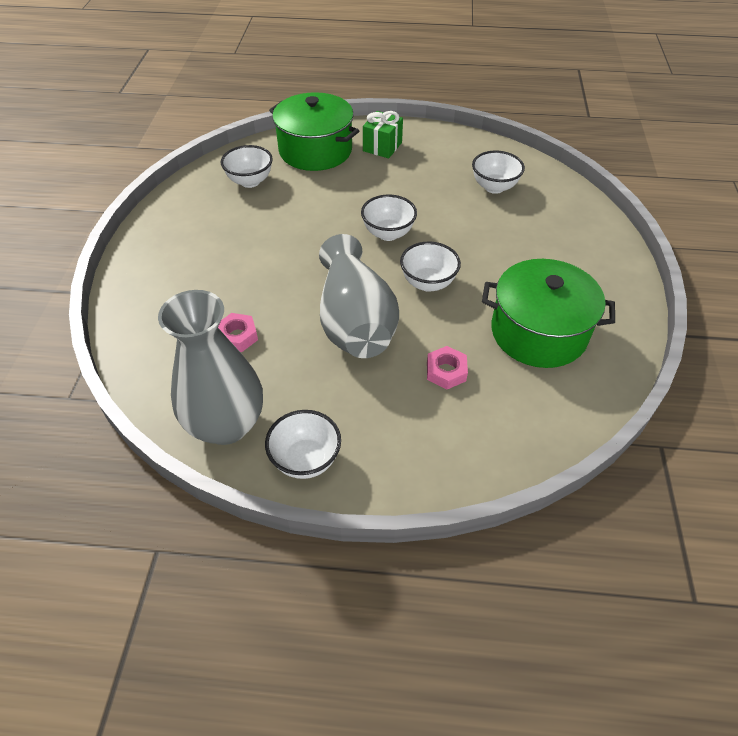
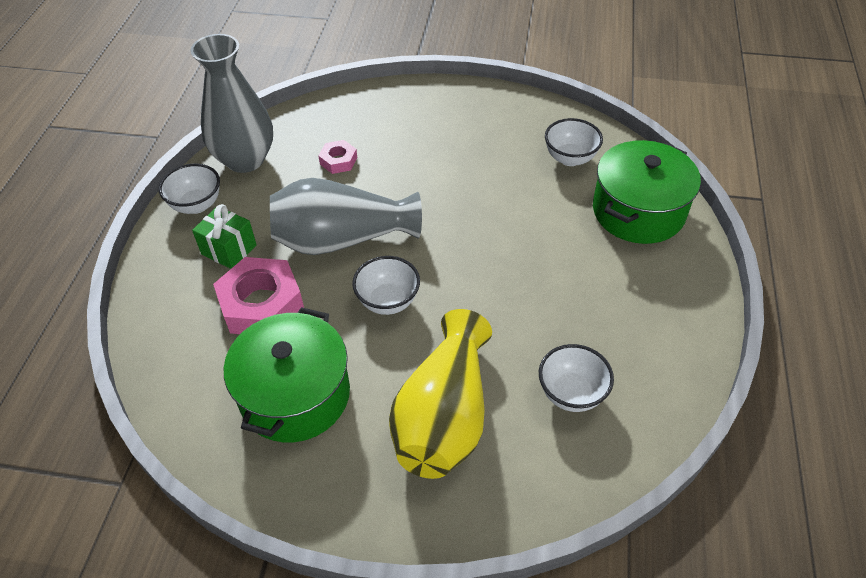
camera: 95 degrees right, 0 degrees up
white bowl [361,194,417,241] -> none
green gift [363,111,403,158] -> green gift moved to [192,204,257,269]
pink nut [427,346,468,389] -> pink nut [213,257,304,334], size x1.95
none -> yellow vase [389,309,492,479]

